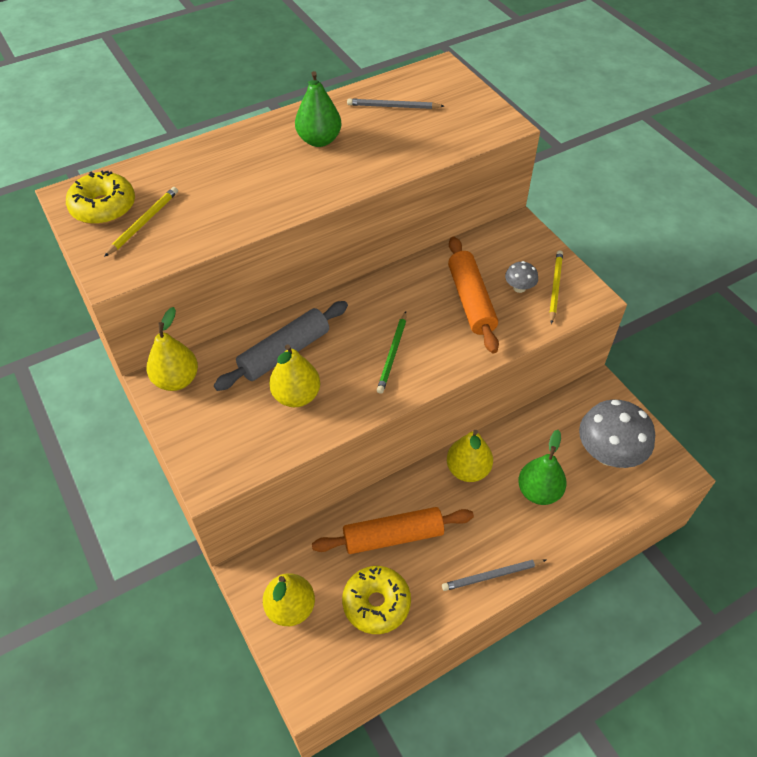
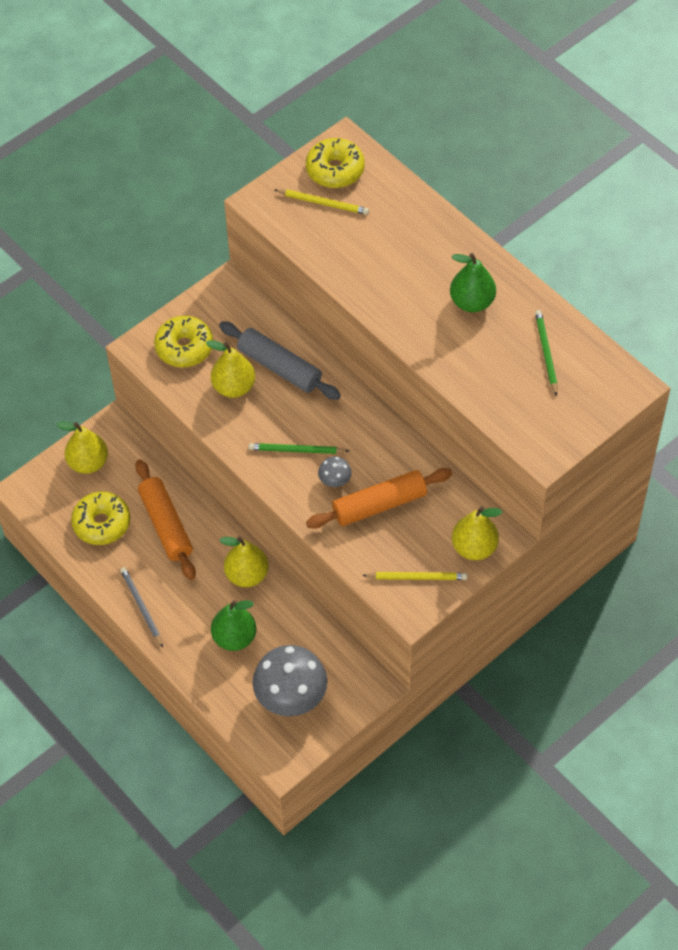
camera: 80 degrees right, 5 degrees up
yellow pear [147,307,198,391] -> yellow pear moved to [452,507,503,560]
grey pencil [347,98,444,109] -> green pencil [535,310,558,396]
grey mushroom [505,261,538,293] -> grey mushroom moved to [318,456,352,487]
none -> yellow donut [154,316,213,367]

